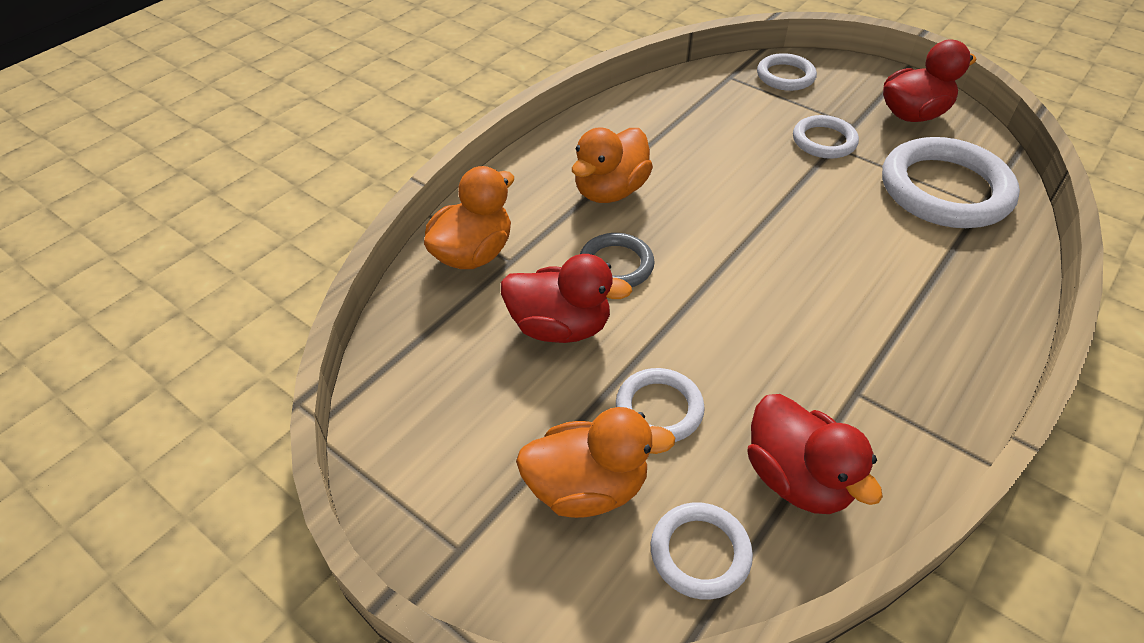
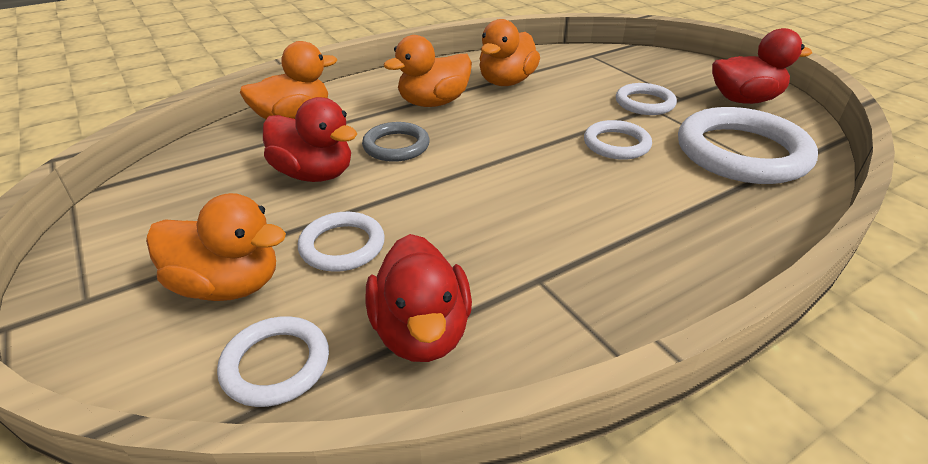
camera: 20 degrees right, 10 degrees down
white ring [757,53,817,91] -> white ring moved to [584,120,652,160]
none -> orange duck [479,19,540,86]

